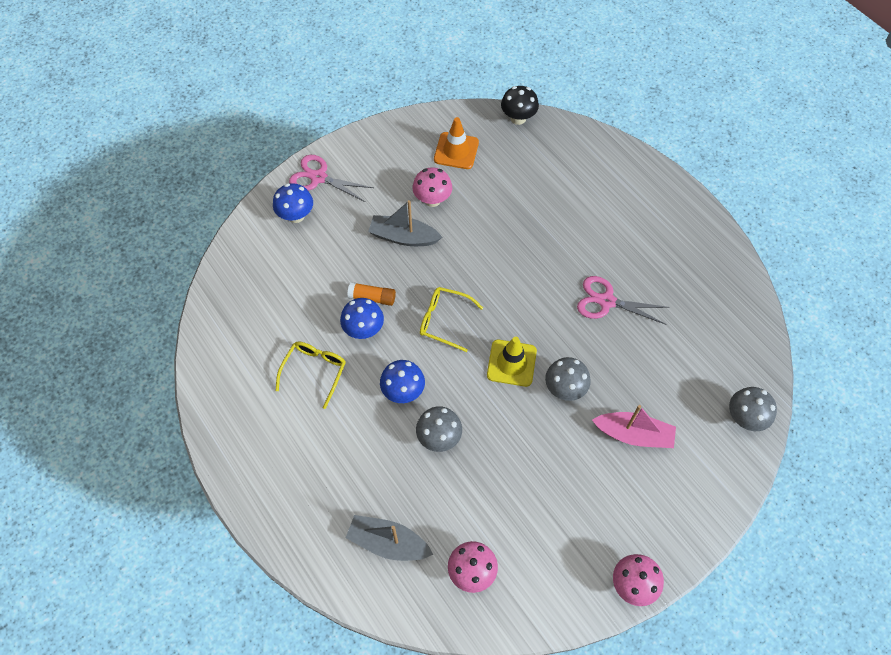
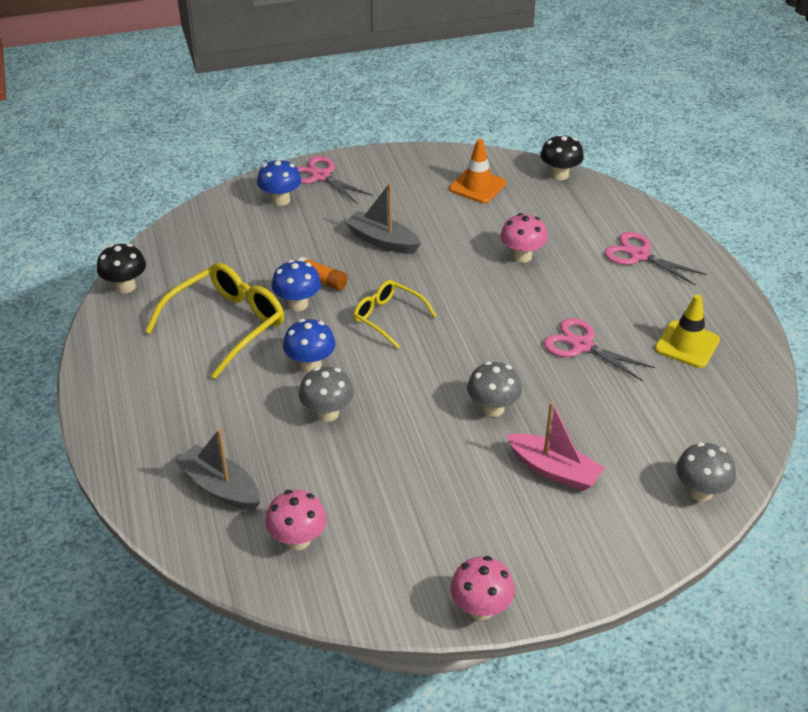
camera: 20 degrees right, 20 degrees down
yellow glasses [275,341,346,409] -> yellow glasses [145,263,284,379], size x1.65
pink mushroom [413,167,452,207] -> pink mushroom moved to [500,213,548,263]
yellow traffic cone [487,337,537,387] -> yellow traffic cone moved to [655,294,720,368]
none -> black mushroom [97,244,146,293]
none -> pink scissors [604,232,707,286]

